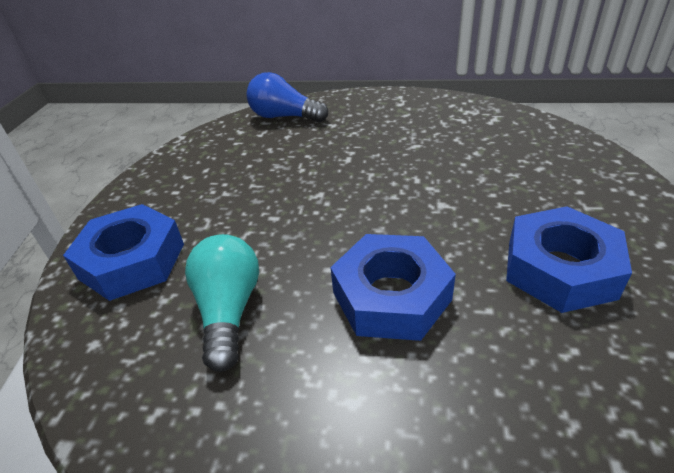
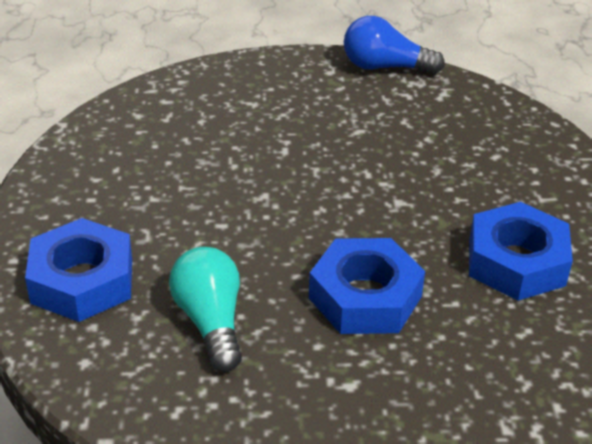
camera: 15 degrees left, 0 degrees up
blue light bulb [246,72,328,122] -> blue light bulb moved to [344,16,445,74]

